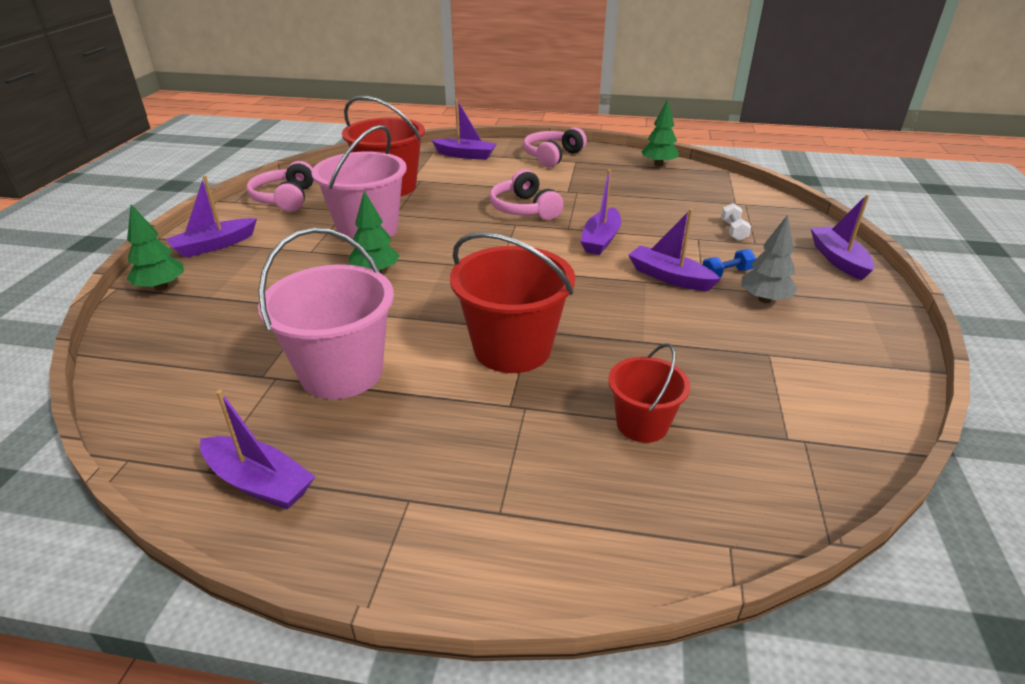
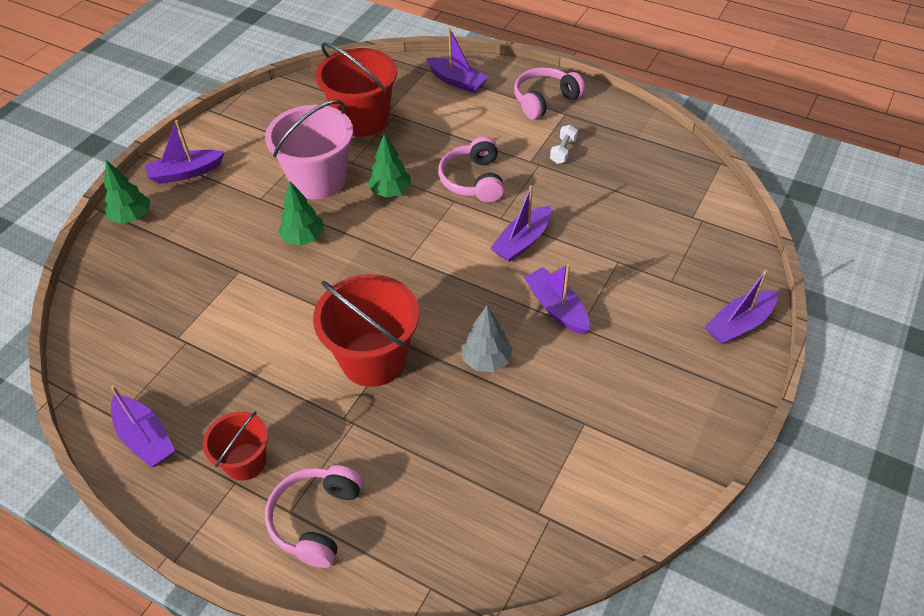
camera: 20 degrees right, 15 degrees up
pink headphones [246,161,314,212] -> pink headphones moved to [265,465,363,568]
pink bucket [258,228,394,399] -> none
red bucket [608,344,690,443] -> red bucket moved to [203,411,268,481]
green tree [641,99,679,167] -> green tree moved to [368,134,411,197]
blue dumbbell [703,249,756,278] -> none
white dumbbell [721,203,751,241] -> white dumbbell moved to [550,125,578,164]
grey tree [742,215,798,303] -> grey tree moved to [461,306,513,372]
purple boat [811,195,874,280] -> purple boat turned 135 degrees counterclockwise [705,269,778,345]

